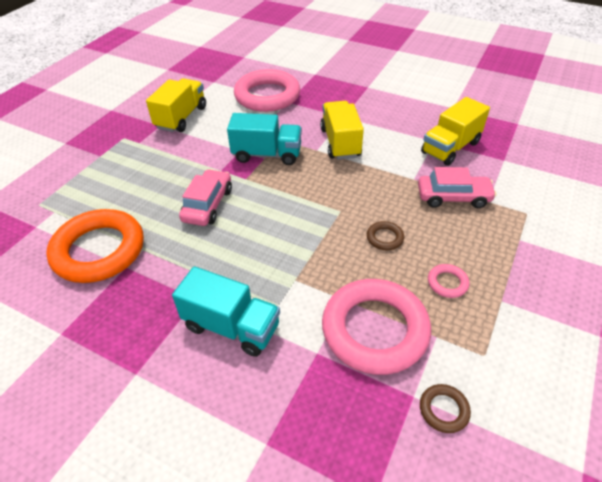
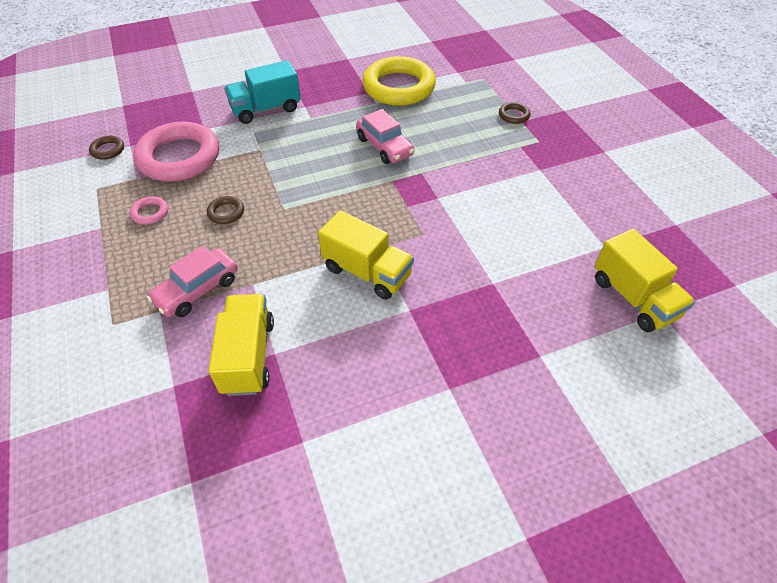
camera: 130 degrees right, 5 degrees up
orange ring [46,209,144,283] -> yellow ring [362,56,436,106]
yellow truck [146,78,206,132] -> yellow truck moved to [594,229,695,332]
turquoise truck [227,113,302,165] -> none
pink ring [234,69,300,112] -> none
none -> brown ring [499,102,531,124]

